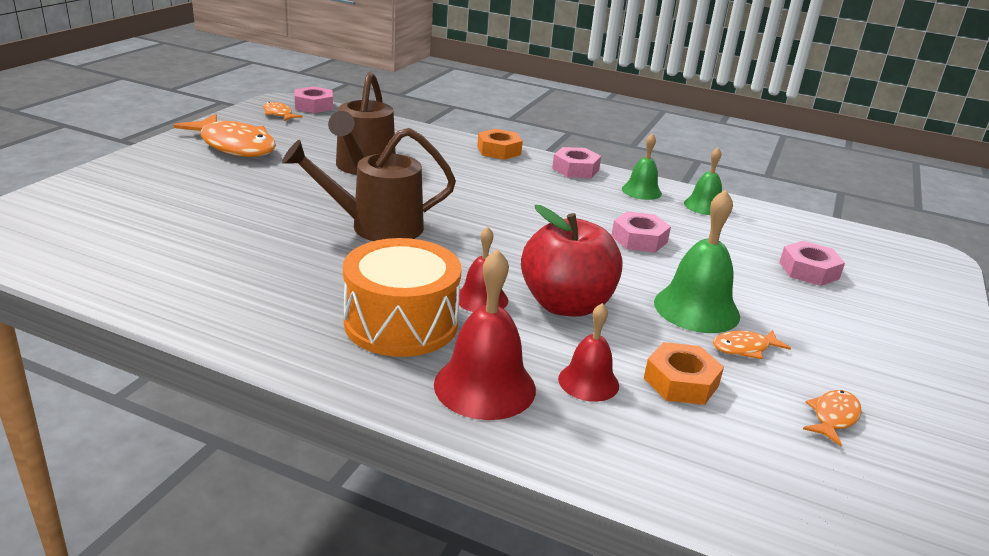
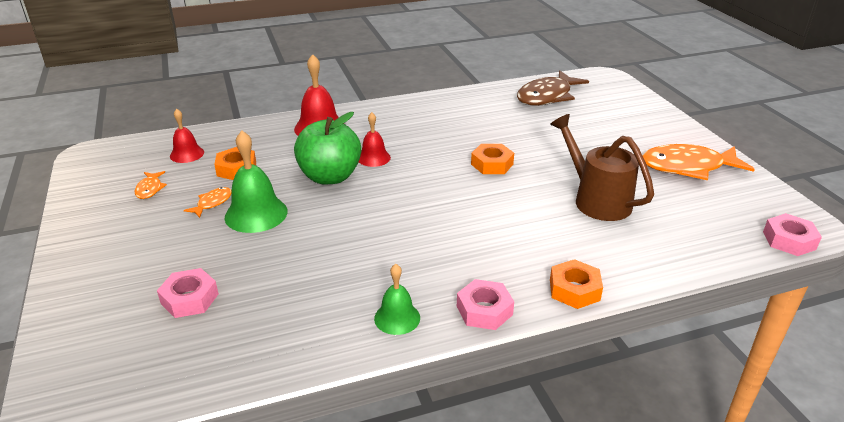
camera: 140 degrees right, 5 degrees up
orange fish [263,102,303,121] -> none
brown watering can [282,128,456,241] -> orange nut [471,144,514,174]
orange drum [343,238,462,357] -> none
red apple [521,205,622,317] -> green apple [294,112,361,184]
red bell [558,303,619,402] -> red bell moved to [170,109,204,163]
pink nut [611,211,671,253] -> none
green bell [684,148,722,215] -> none
none -> brown fish [517,71,589,106]

